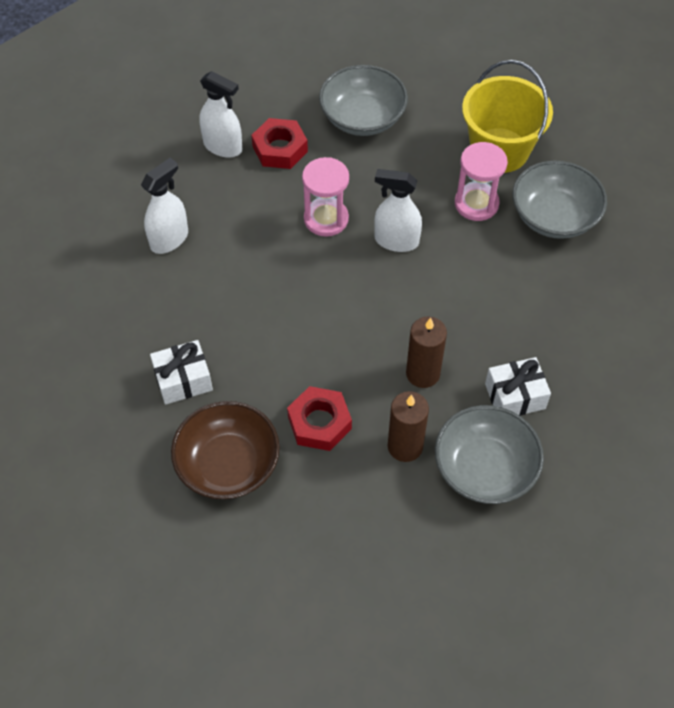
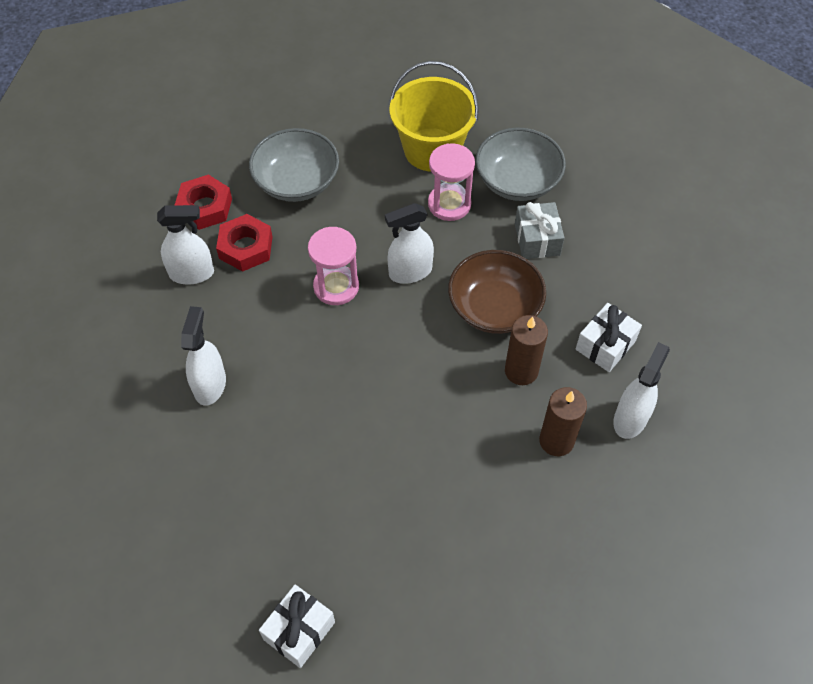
camera: 35 degrees left, 0 degrees up
white gift [150,340,213,405] -> white gift moved to [259,585,335,668]
brown bowl [171,401,280,499] -> brown bowl moved to [448,250,546,334]
red nut [287,386,352,451] -> red nut moved to [175,174,232,230]
grey bowl [435,405,544,504] -> white spray bottle [613,342,670,439]
none -> grey gift [515,202,565,259]

